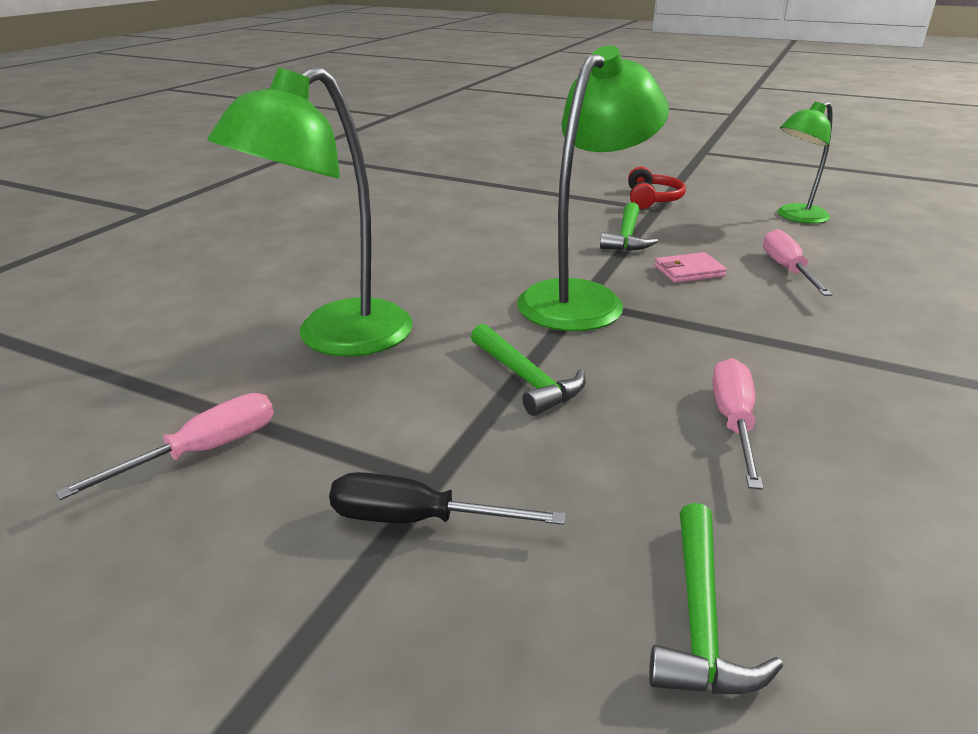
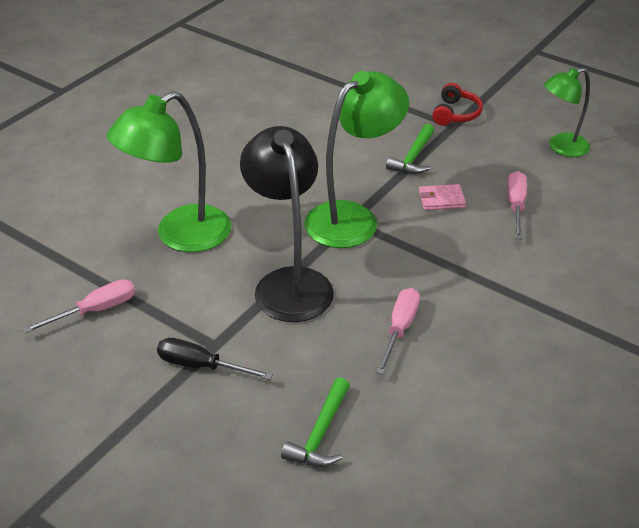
camera: 10 degrees right, 10 degrees up
green hammer [471,324,585,416] -> black lamp [240,126,334,322]

